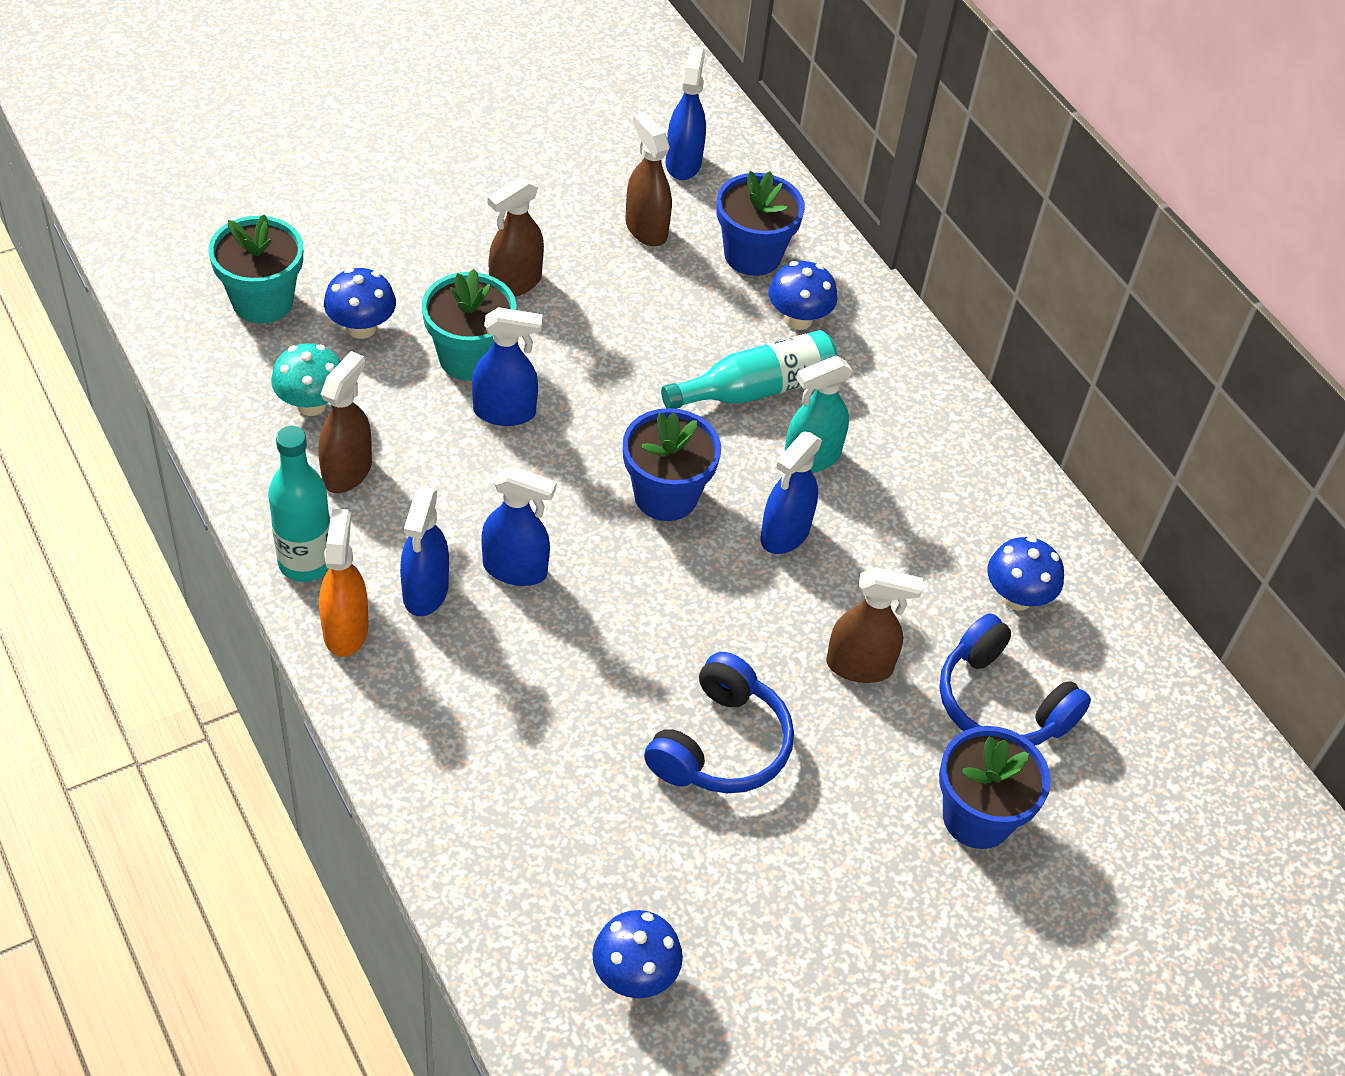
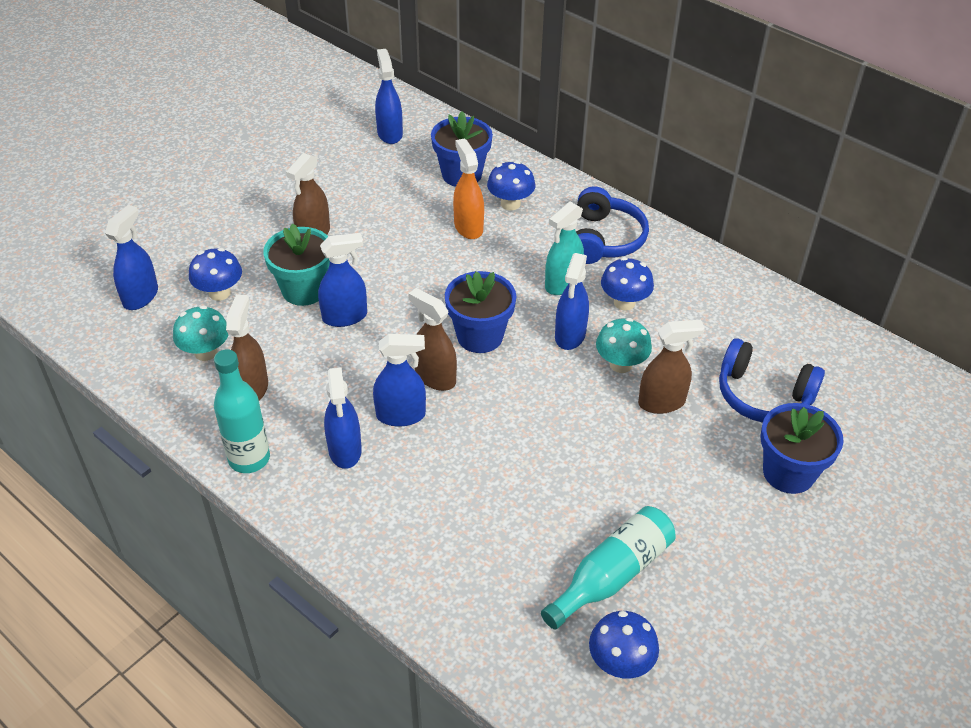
camera: 15 degrees left, 5 degrees down
turquoise flower pot [209,214,303,323] -> blue spray bottle [105,205,158,310]
orange spray bottle [319,509,369,657] -> orange spray bottle moved to [453,138,484,239]
brown spray bottle [625,112,672,246] -> brown spray bottle moved to [408,288,457,391]
blue headphones [644,652,794,793] -> blue headphones moved to [576,186,649,264]
turquoise bottle [661,330,838,409] -> turquoise bottle moved to [541,506,676,629]
blue mushroom [988,536,1064,611] -> blue mushroom moved to [601,257,654,311]
none -> turquoise mushroom [596,318,652,373]

